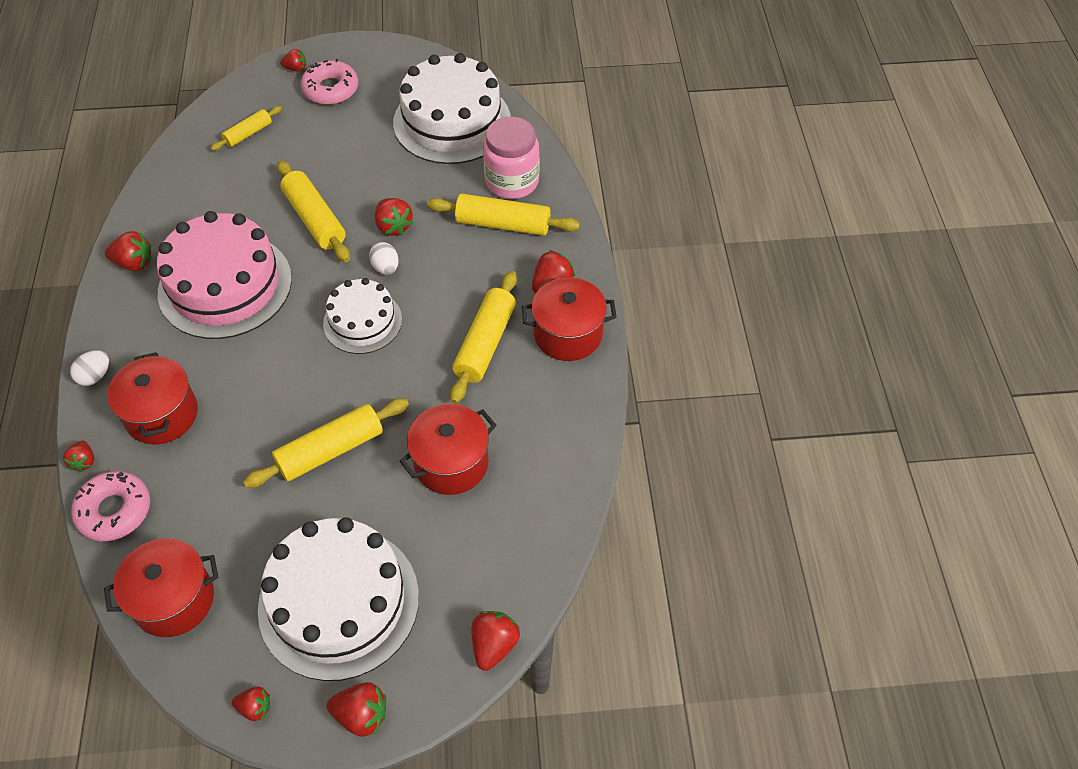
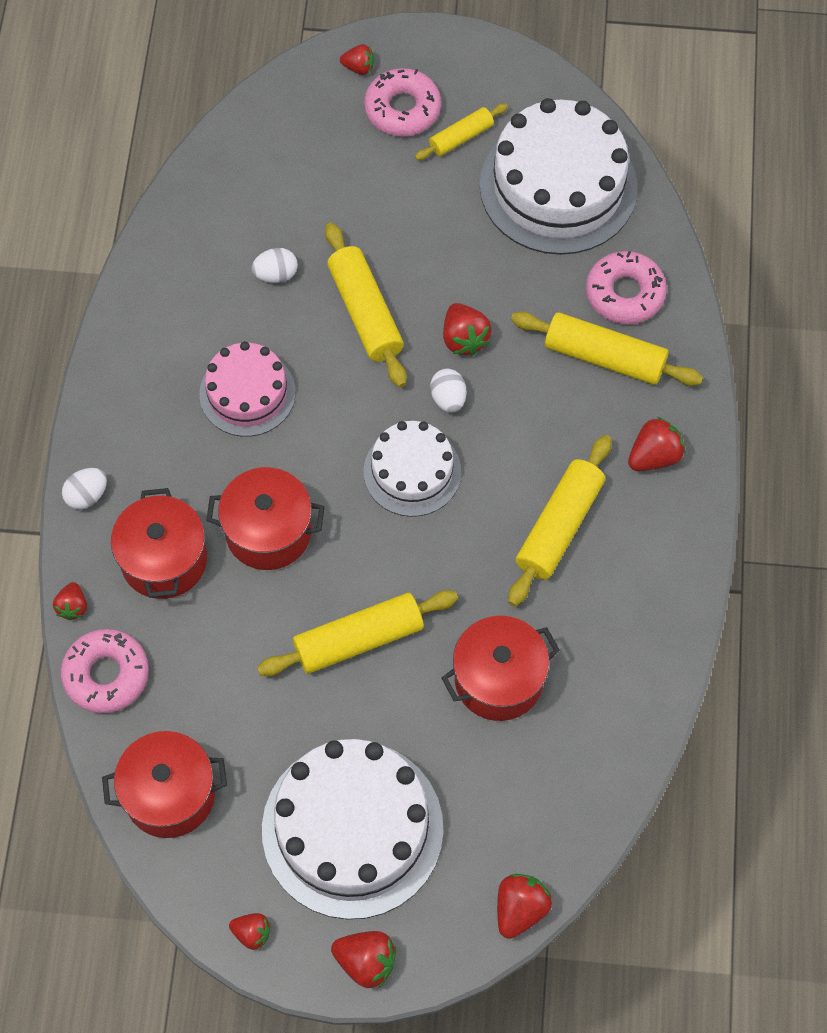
camera: 10 degrees right, 10 degrees up
red strawberry [105,231,151,271] -> none
pink cake [157,211,292,339] -> pink cake [199,341,296,437], size x0.58
yellow rolling pin [211,106,282,151] -> yellow rolling pin moved to [415,103,508,160]
pink jar [483,117,540,199] -> pink donut [586,251,667,324]
red pot [522,277,617,361] -> red pot moved to [206,467,325,570]
none -> white egg [252,248,298,283]

